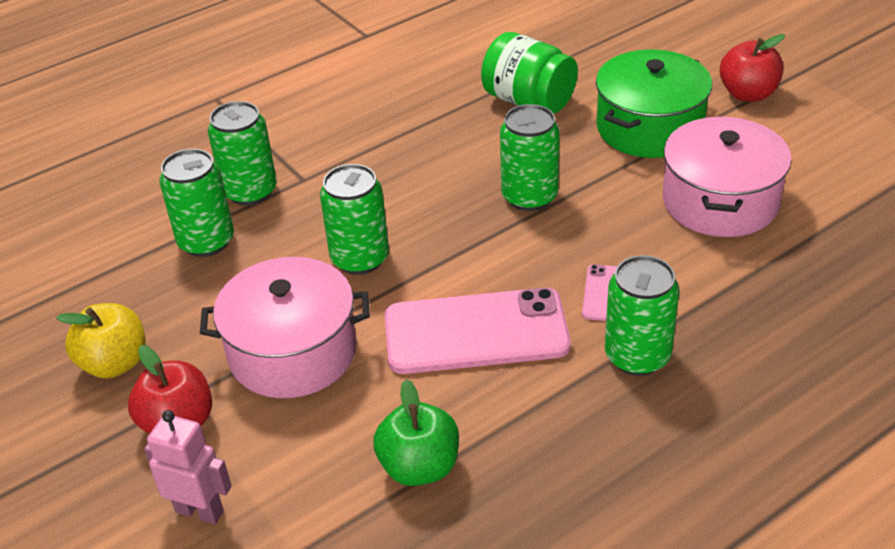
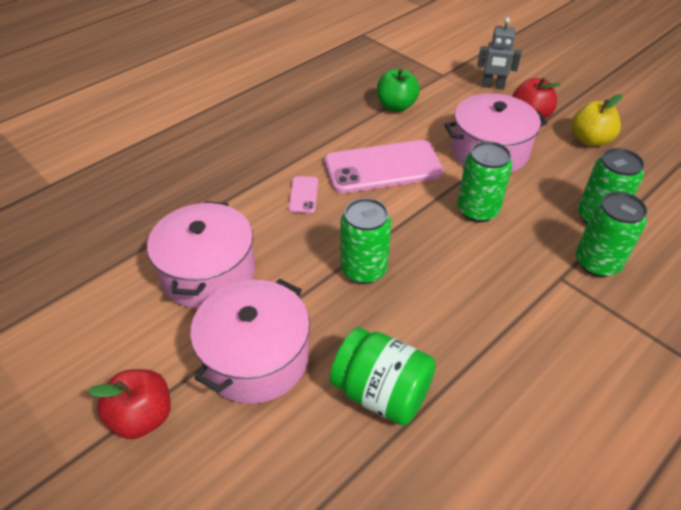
camera: 170 degrees right, 5 degrees up
pink robot [144,410,232,524] -> grey robot [477,17,521,90]
green pot [596,49,712,158] -> pink pot [190,279,310,404]
green can [605,255,679,376] -> none

